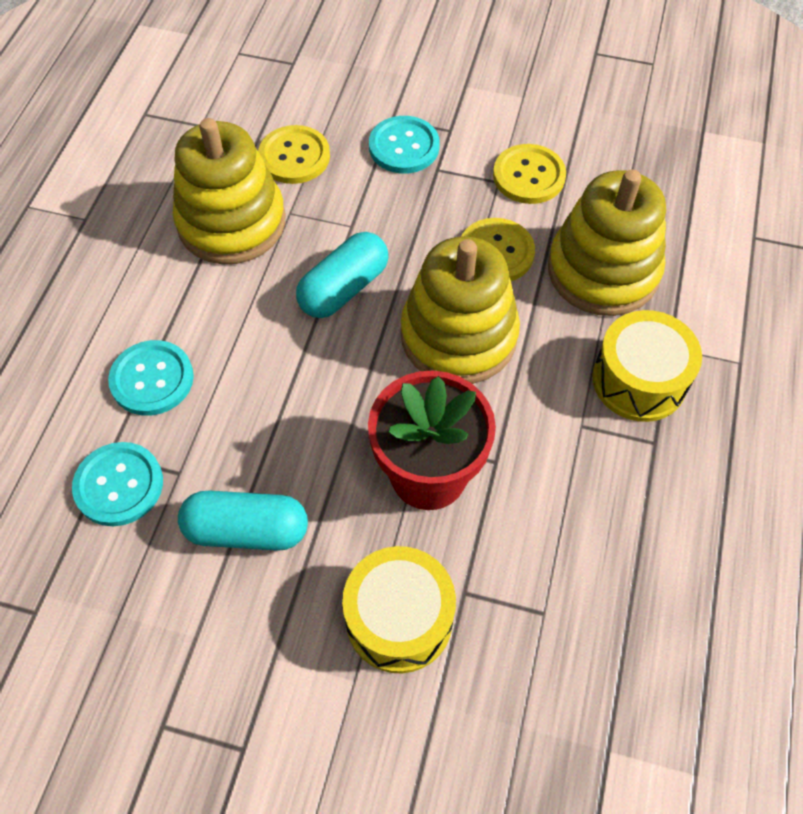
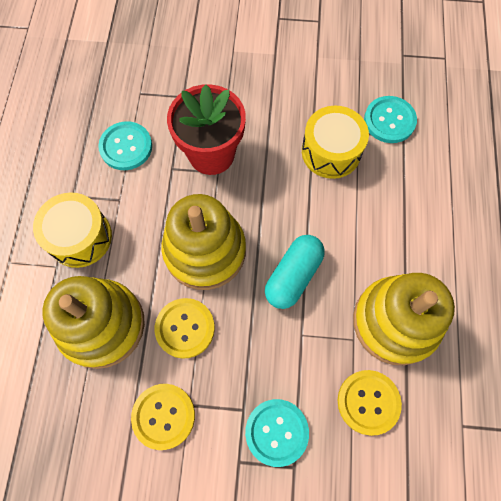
camera: 170 degrees right, 10 degrees up
turquoise button [108,340,194,416] -> turquoise button moved to [98,121,152,170]
turquoise capsule [178,491,308,551] -> none
yellow drum [342,546,456,673] -> yellow drum moved to [302,106,369,179]

